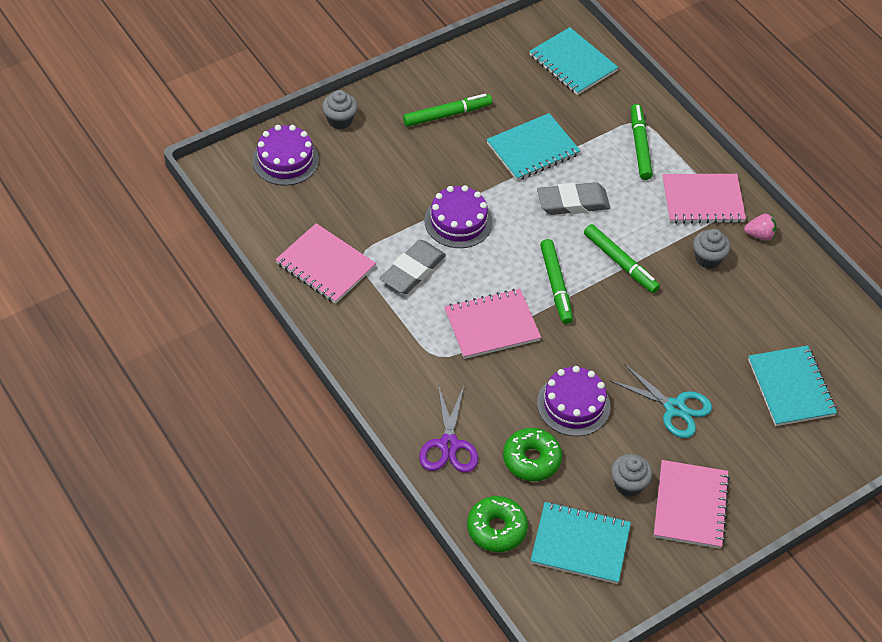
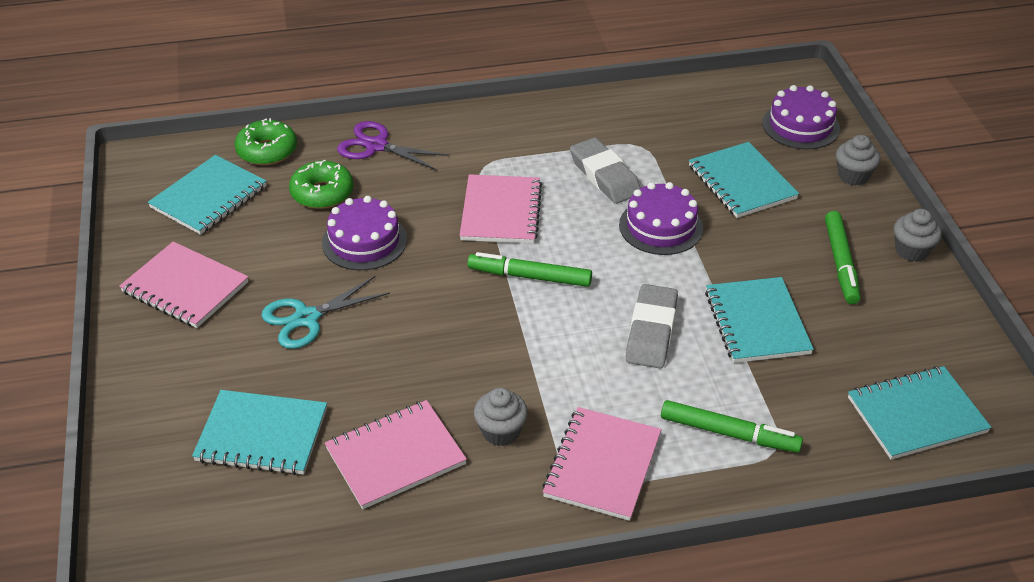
camera: 115 degrees right, 10 degrees down
pink notebook [275,223,376,304] -> pink notebook moved to [325,400,467,509]
green marker [584,224,660,293] -> none
grey cupcake [611,454,653,497] -> grey cupcake moved to [894,209,942,262]
pink strawberry [744,214,777,241] -> none
none -> turquoise notebook [689,142,799,218]

